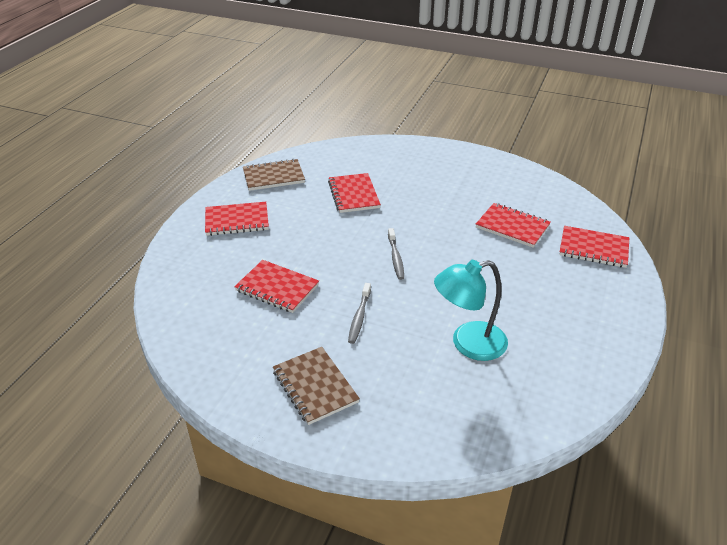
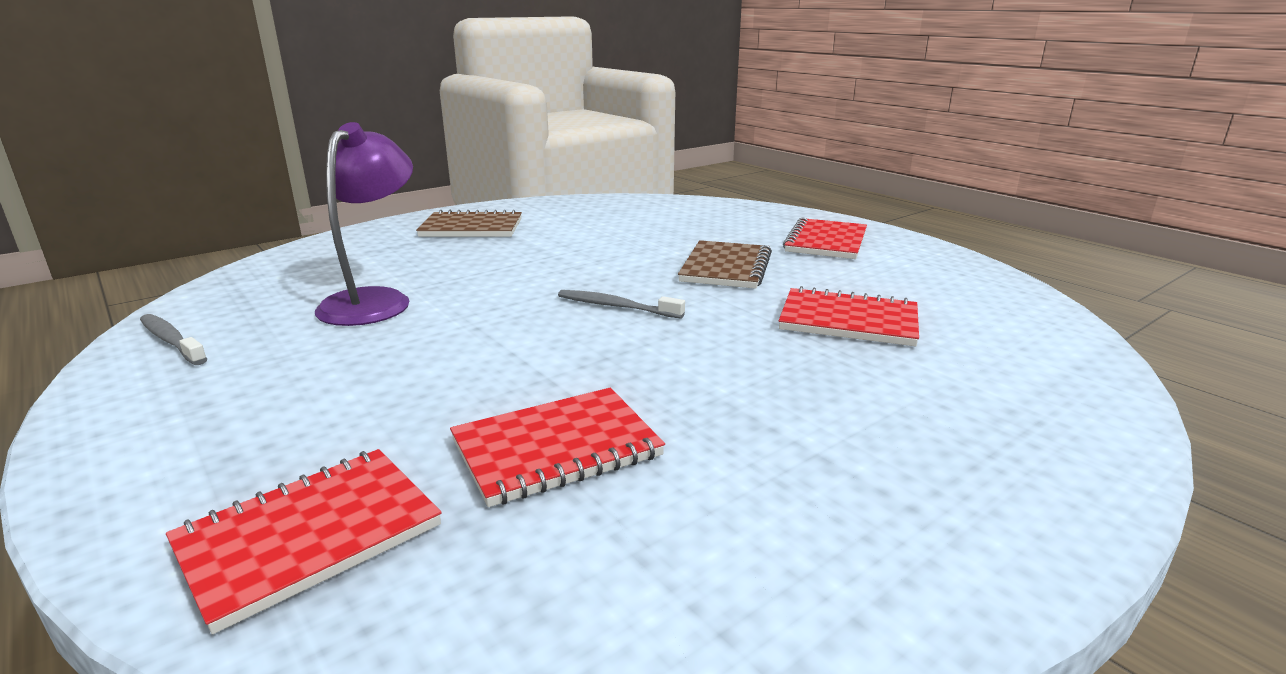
camera: 120 degrees right, 15 degrees down
red notebook [234,260,319,313] -> none
brown notebook [243,159,305,191] -> brown notebook moved to [678,240,772,289]
grey toothbrush [348,283,371,344] -> grey toothbrush moved to [140,314,207,365]
turquoise lamp [434,260,508,361] -> purple lamp [315,122,413,326]

